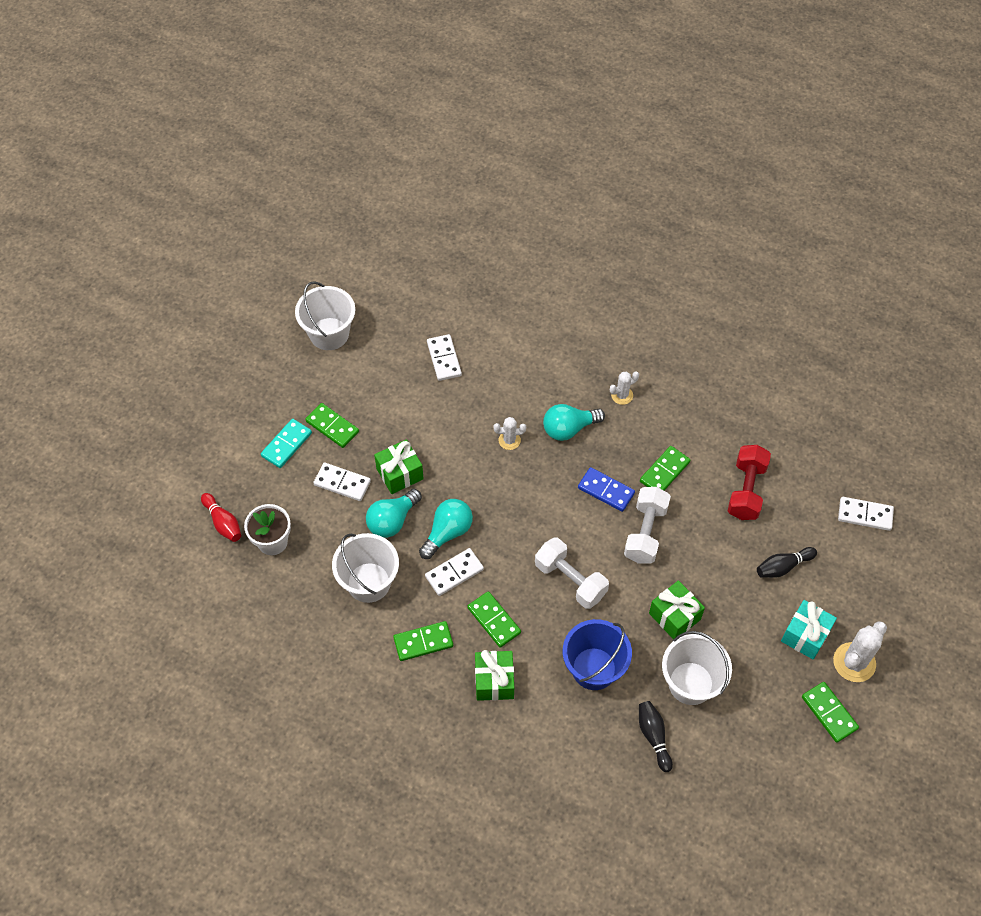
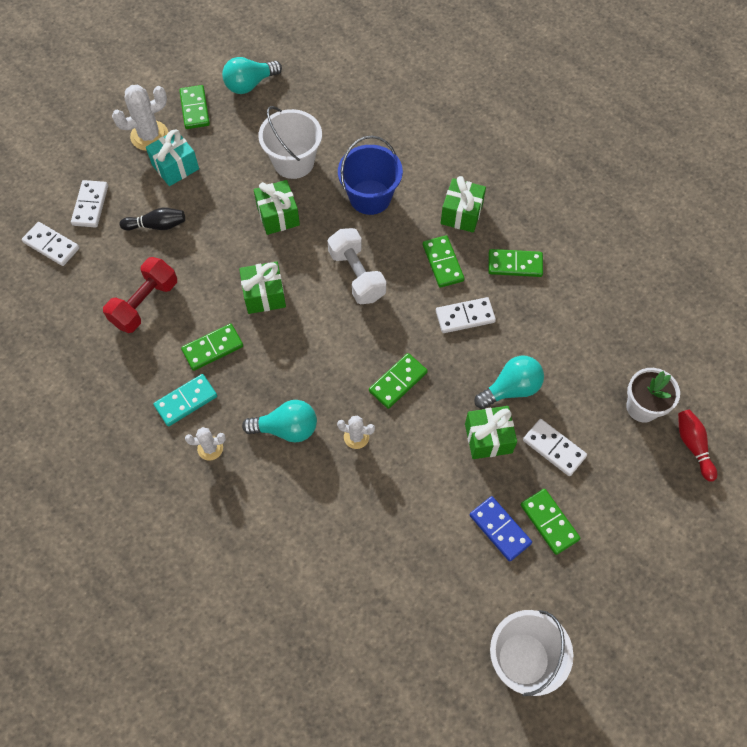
camera: 160 degrees left, 5 degrees up
turquoise domino [261,419,312,468] -> turquoise domino moved to [154,374,217,426]
white bucket [332,533,399,603] -> none
turquoise light bulb [419,499,473,559] -> turquoise light bulb moved to [222,57,282,94]
white domino [427,334,462,381] -> white domino moved to [71,180,108,228]
blue domino [578,467,635,512] -> blue domino moved to [470,496,532,562]
white dumbbell [624,487,671,563] -> green gift [239,261,286,314]
black bowling pin [639,701,673,772] -> none
none -> green domino [369,353,428,409]

